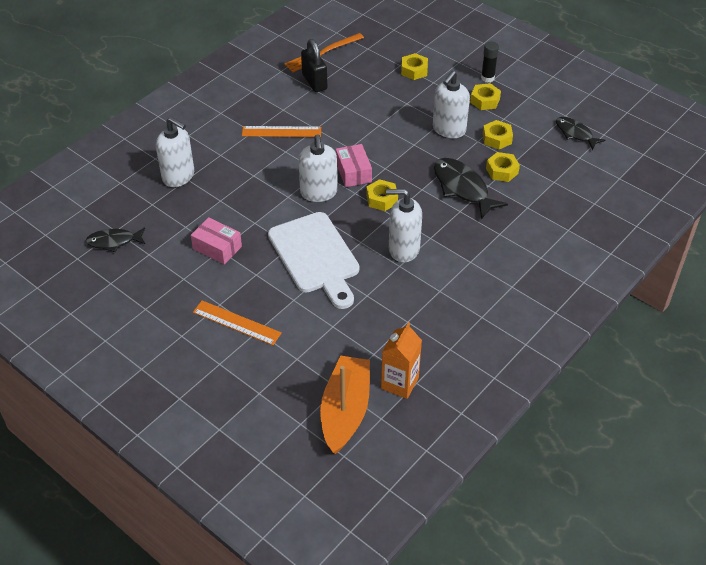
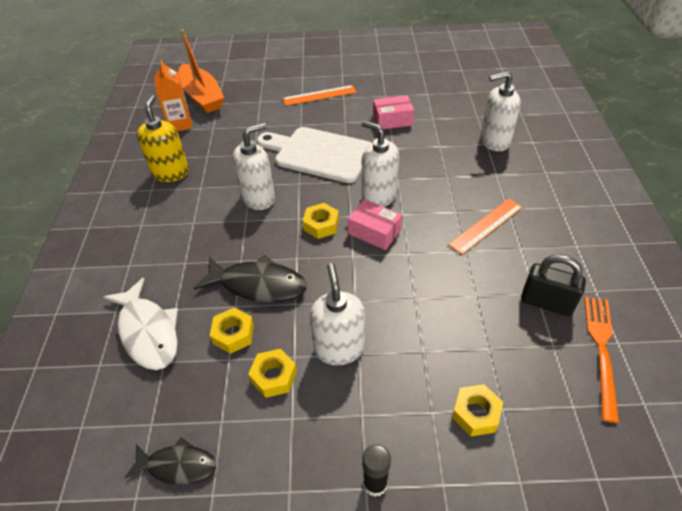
camera: 140 degrees right, 0 degrees up
black fish [85,227,145,252] -> none
yellow nut [470,83,501,110] -> none
none -> white fish [103,278,178,370]
none -> yellow soap dispenser [137,95,189,182]

